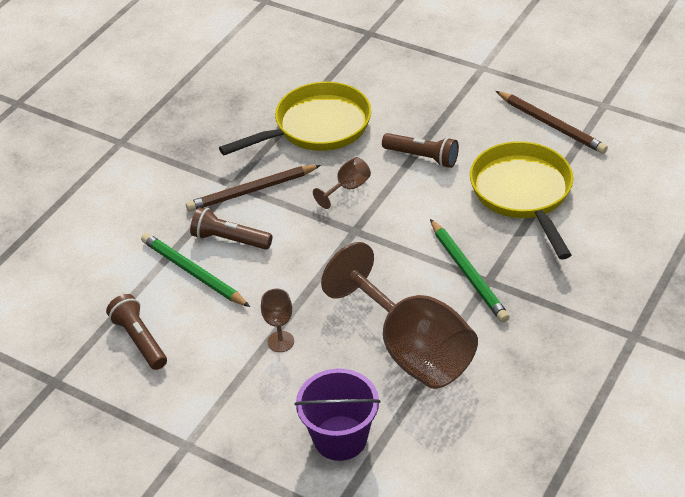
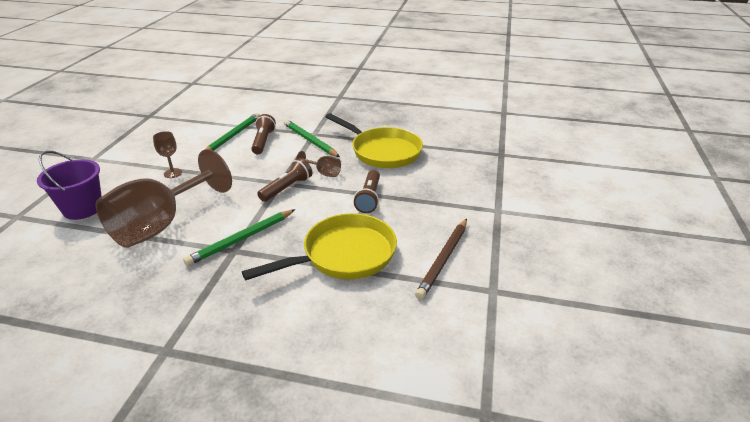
camera: 70 degrees right, 10 degrees down
brown flashlight [106,294,167,370] -> brown flashlight moved to [257,158,312,202]
brown pencil [186,165,321,212] -> green pencil [284,119,340,157]

